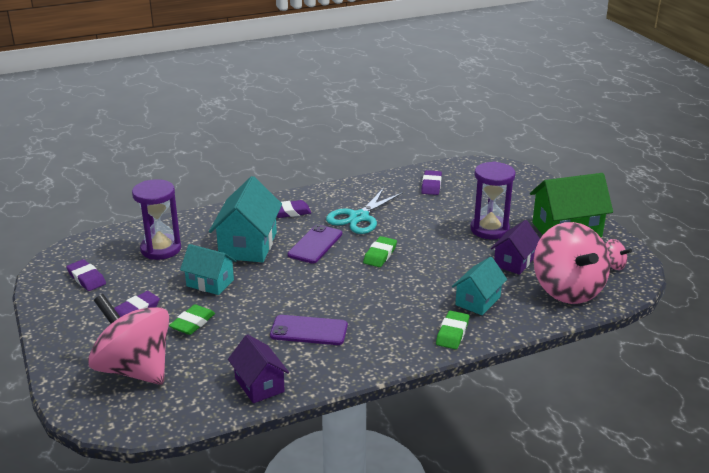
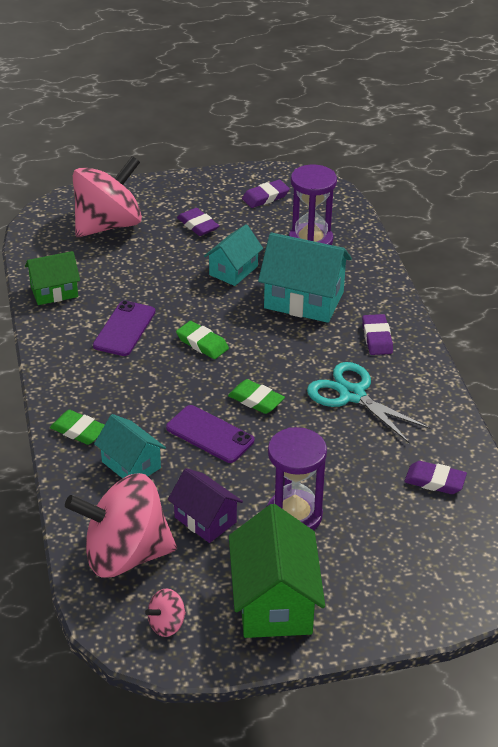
camera: 100 degrees right, 10 degrees up
green eraser [169,304,215,335] -> green eraser moved to [176,321,229,359]
purple house [228,334,289,403] -> green house [25,251,80,305]
purple phone [288,224,342,263] -> purple phone moved to [166,405,254,463]

